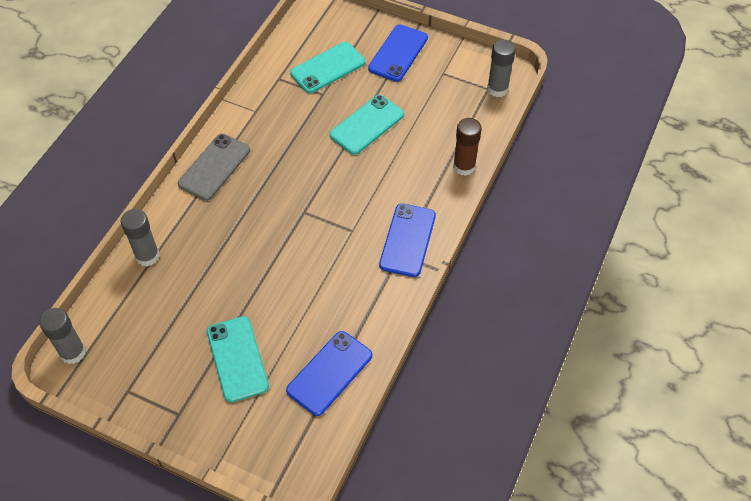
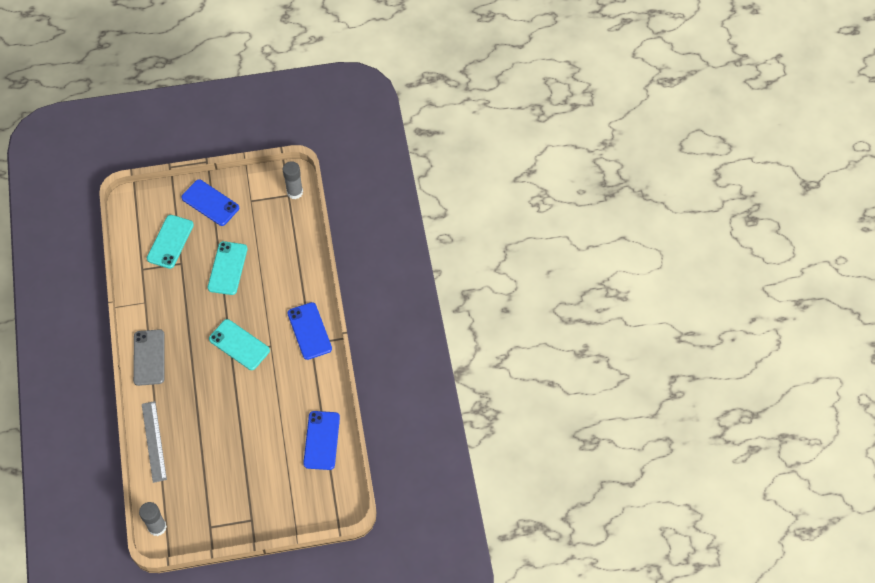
camera: 35 degrees left, 5 degrees up
grey glue stick [121,209,160,266] -> grey ruler [142,401,167,483]
turquoise phone [207,316,269,403] -> turquoise phone moved to [209,319,270,370]
blue phone [368,24,428,82] -> blue phone turned 45 degrees counterclockwise [181,180,239,226]
brown glue stick [453,118,482,176] -> none

